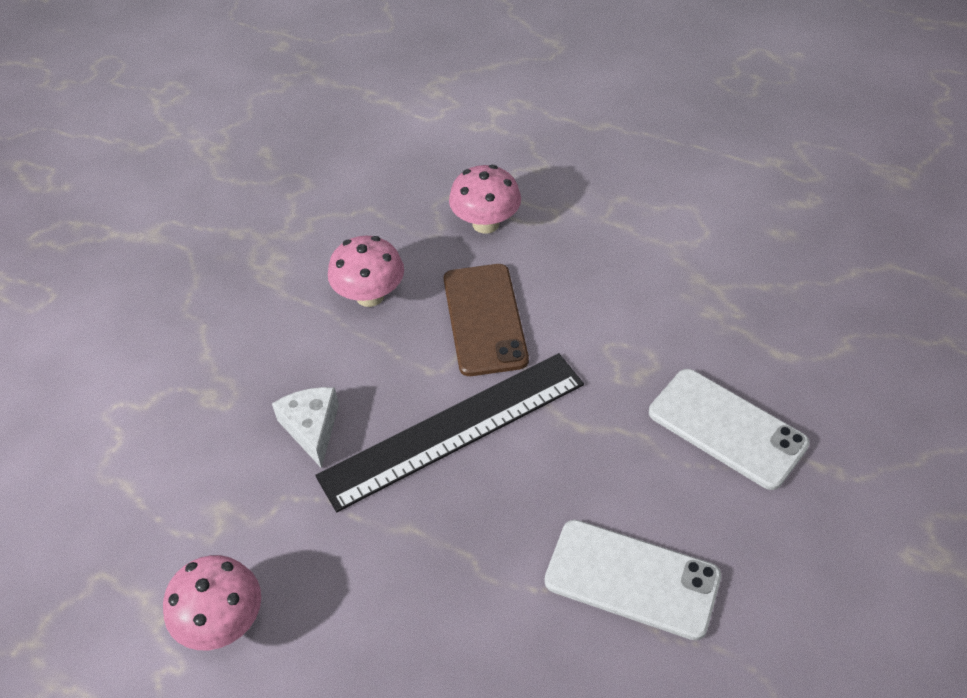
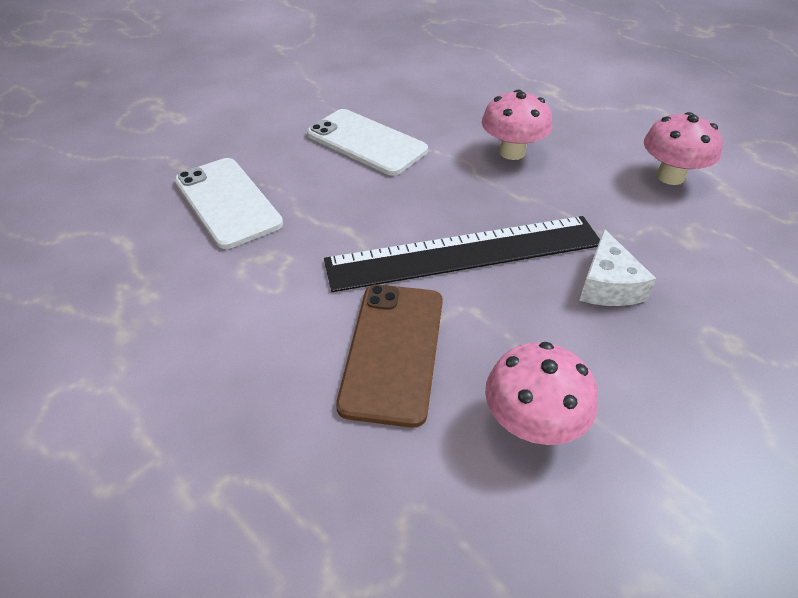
camera: 165 degrees left, 5 degrees down
pink mushroom [449,165,521,234] -> pink mushroom moved to [482,90,552,160]

